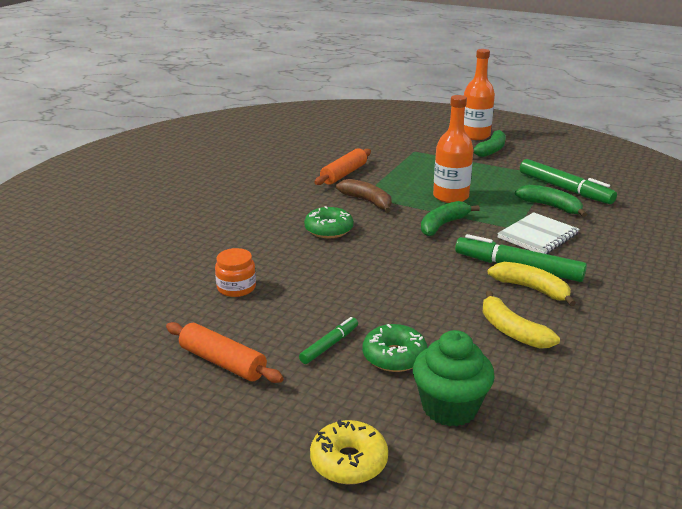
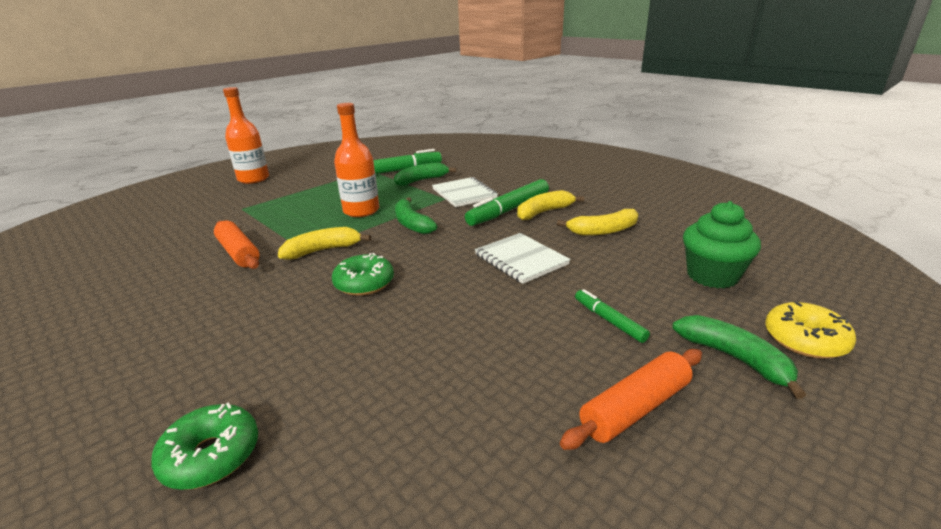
camera: 70 degrees left, 0 degrees up
orange jar [215,248,256,297] -> none
brown banana [336,179,391,212] -> yellow banana [278,227,371,260]
green donut [363,324,428,372] -> green donut moved to [151,402,258,490]
green banana [473,130,506,157] -> green banana moved to [672,315,806,399]
none -> white notebook [475,233,571,284]

